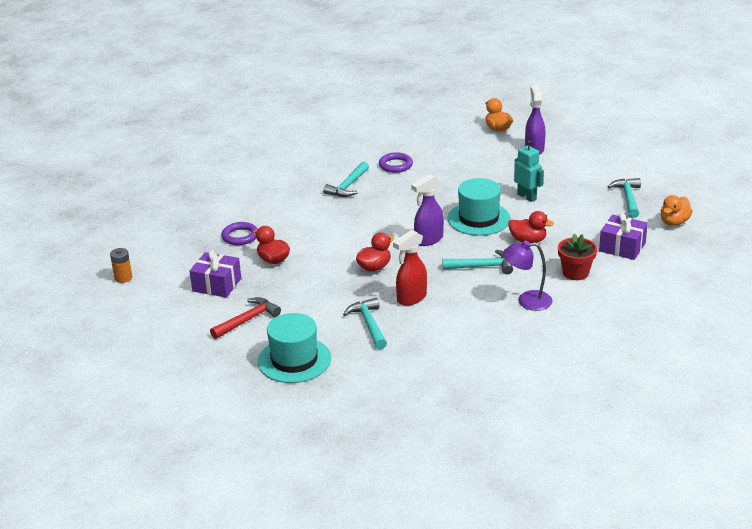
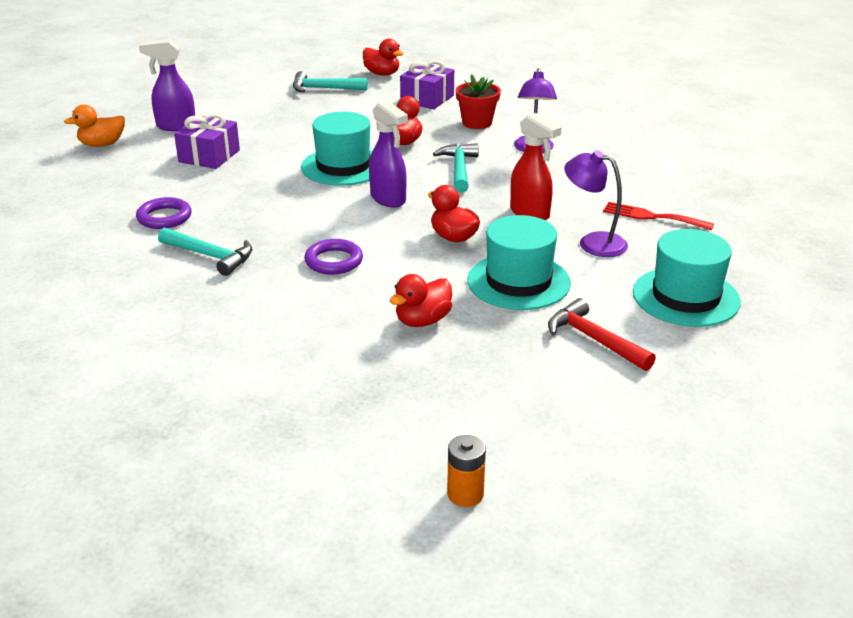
camera: 90 degrees left, 0 degrees up
purple gift [190,250,241,298] -> purple gift moved to [174,114,240,169]
purple ring [221,222,258,245] -> purple ring moved to [304,239,363,275]
turquoise hammer [343,298,387,349] -> purple lamp [564,150,628,257]
turquoise robot [514,140,544,202] -> none
orange duck [661,195,693,226] -> red duck [363,39,403,76]
none -> turquoise hat [467,215,571,310]
none -> red fork [603,202,714,231]

